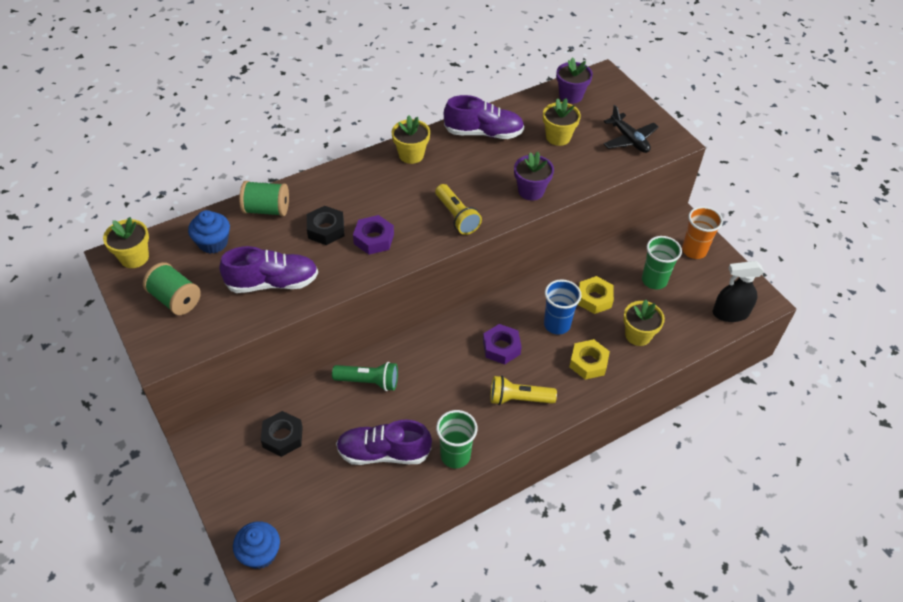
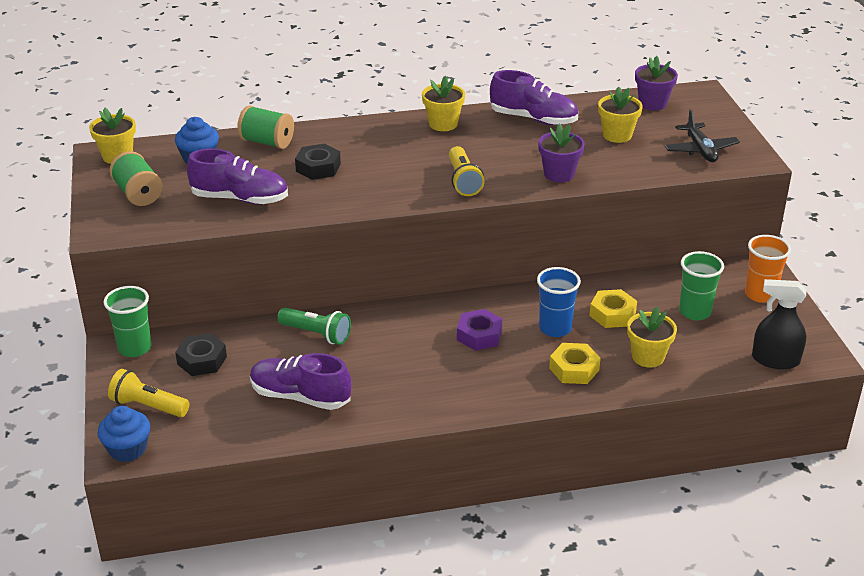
camera: 20 degrees right, 15 degrees down
purple nut [353,215,394,255] -> none
green cup [436,410,478,468] -> green cup moved to [104,286,151,357]
yellow flashlight [490,376,557,405] -> yellow flashlight moved to [108,369,189,417]

